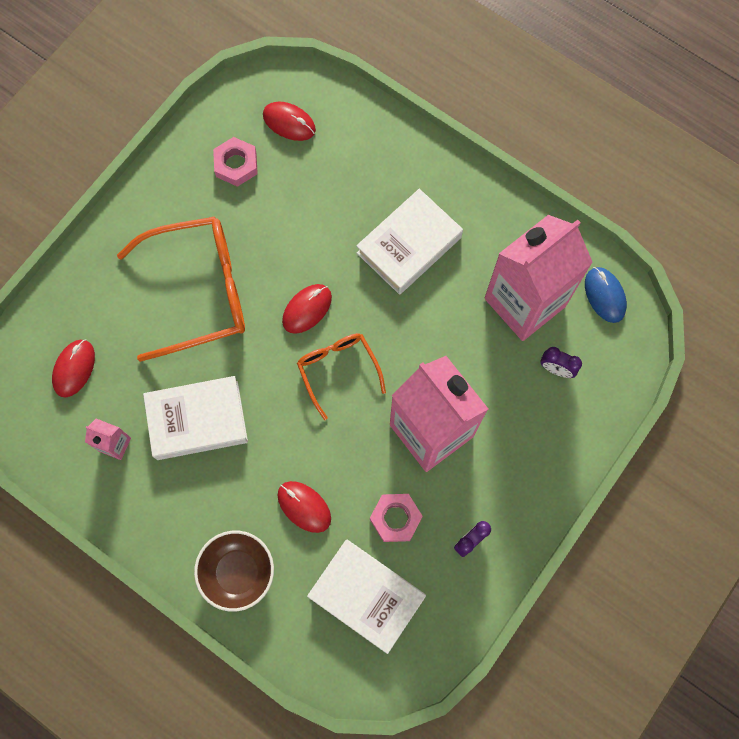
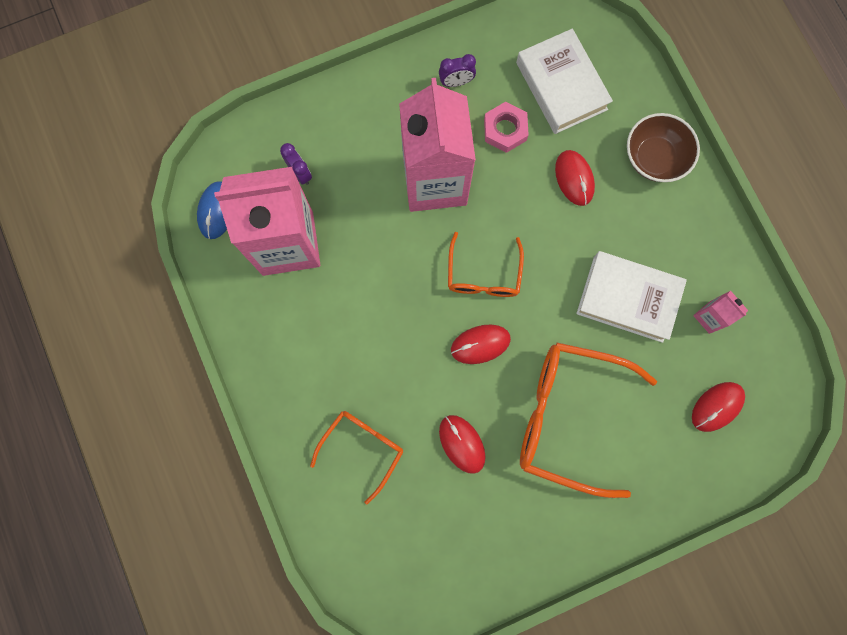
camera: 150 degrees left, 5 degrees up
pink nut [213,137,258,187] -> none
red mouse [263,102,316,141] -> red mouse moved to [439,415,486,474]
white book [356,189,463,295] -> none
none -> orange glasses [310,411,403,505]

